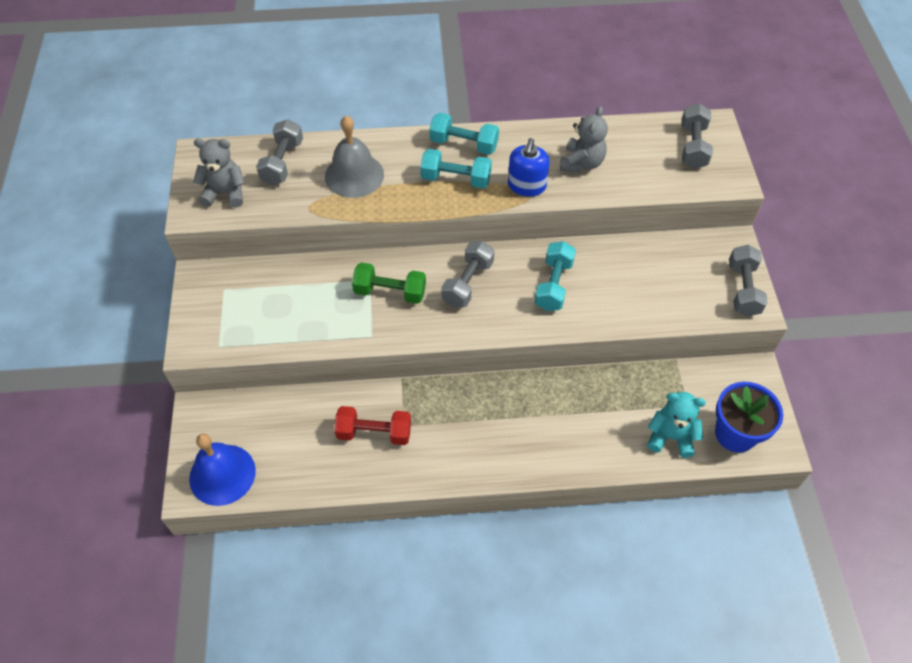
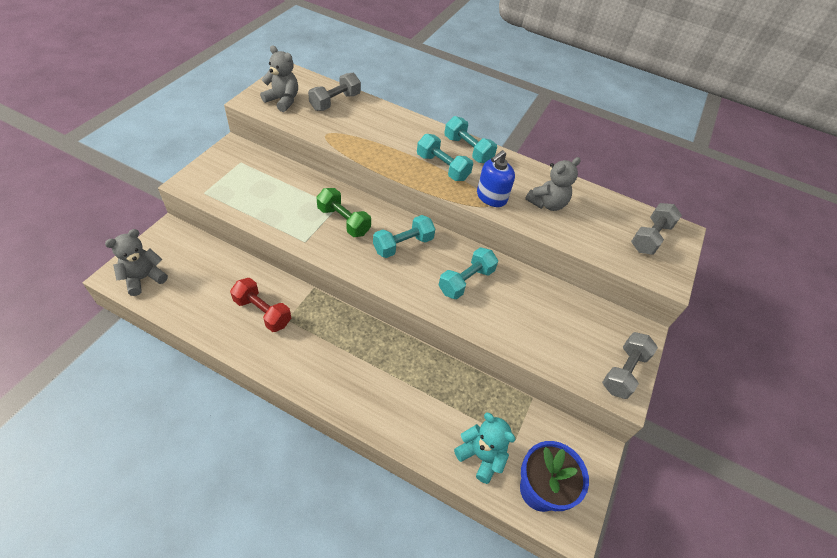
camera: 25 degrees right, 5 degrees down
blue bell [189,433,256,506] -> grey teddy bear [105,229,168,296]
grey bell [325,116,384,198] -> none
grey dumbbell [441,241,494,307] -> turquoise dumbbell [373,215,435,258]

